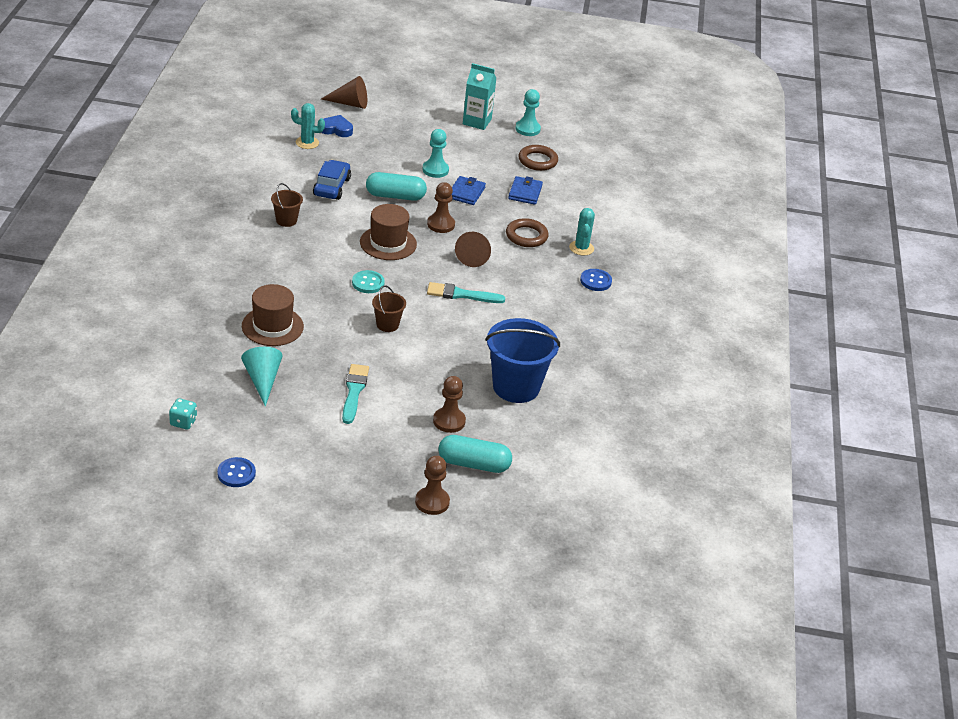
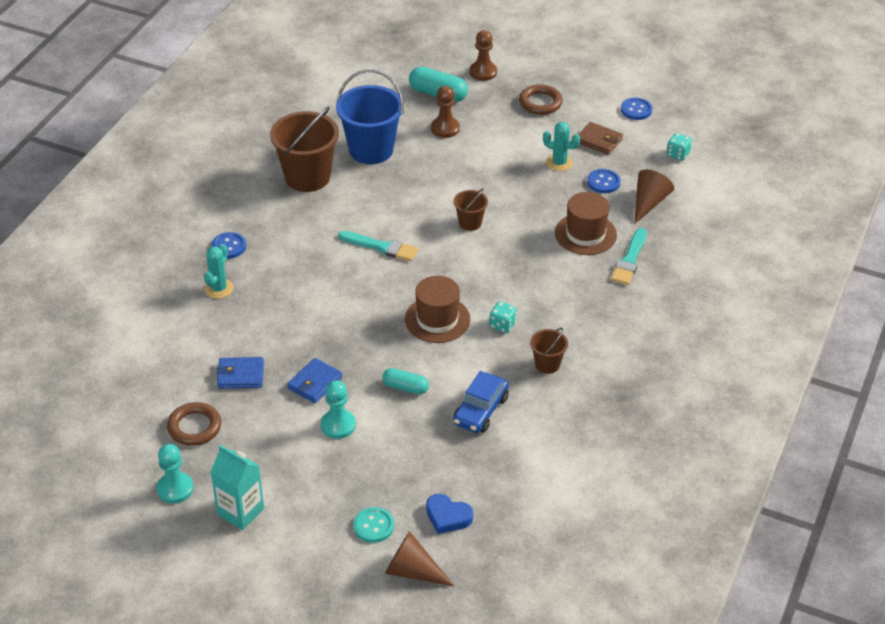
camera: 160 degrees left, 5 degrees up
turquoise cone [241,347,282,406] -> blue button [587,169,620,193]
turquoise cactus [291,103,325,149] -> turquoise cactus moved to [543,122,580,171]
turquoise brush [342,364,369,424] -> turquoise brush moved to [611,228,647,285]
turquoise button [352,270,385,293] -> turquoise button moved to [353,507,394,543]
turquoise capsule [366,172,427,201] -> turquoise capsule [382,368,429,394], size x0.63
brown pawn [427,182,455,233] -> none
brown cone [455,232,491,267] -> brown cone moved to [634,170,674,224]
brown ring [506,218,549,247] -> brown ring moved to [519,84,563,115]
blue wallet [508,176,543,205] -> blue wallet turned 60 degrees clockwise [216,357,264,389]
none -> brown bucket [270,106,339,192]
none -> turquoise dice [489,301,517,333]
none -> brown wallet [579,122,623,155]

